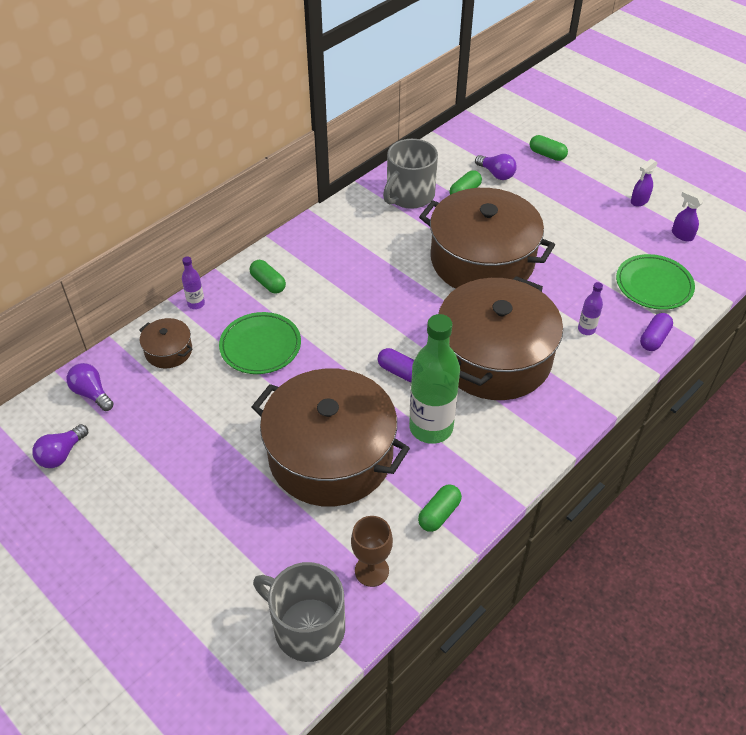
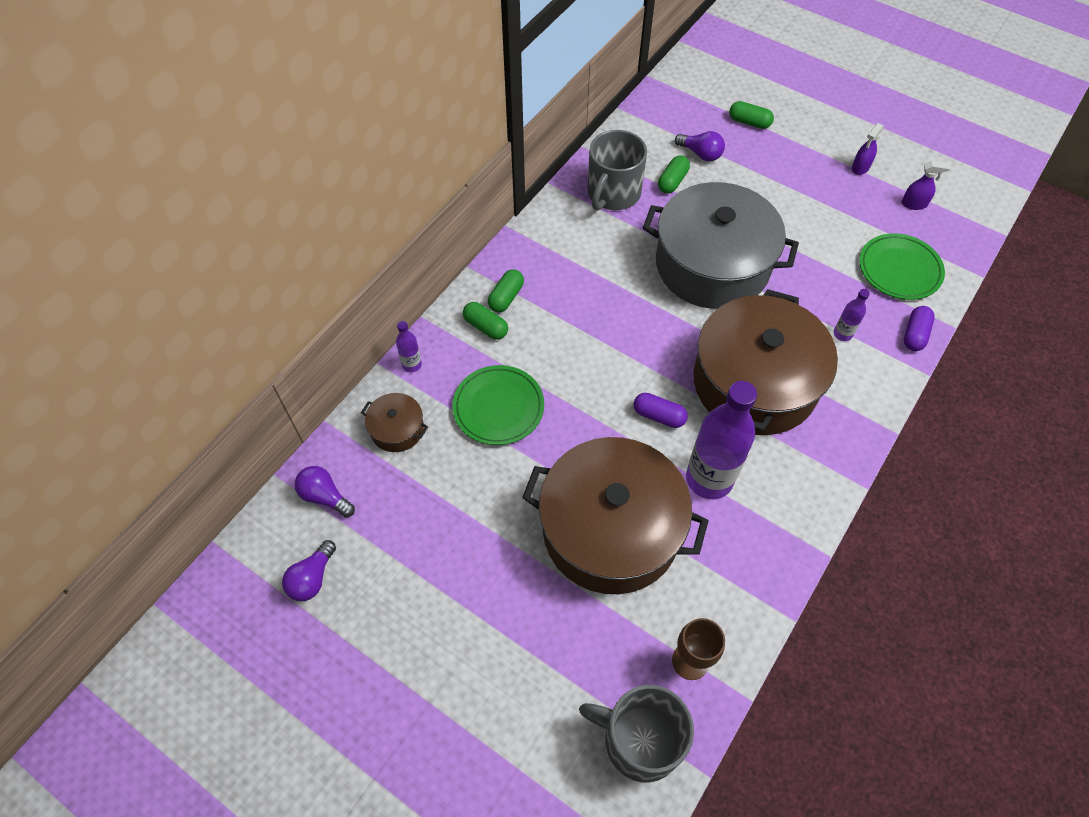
camera: 10 degrees left, 10 degrees up
green bottle [409,314,460,444] -> purple bottle [686,381,757,499]
green capsule [418,485,462,532] -> green capsule moved to [488,269,524,312]
brown pot [419,188,555,289] -> grey pot [643,182,799,309]
purple spray bottle [672,190,703,241] -> purple spray bottle turned 150 degrees clockwise [902,161,951,210]

